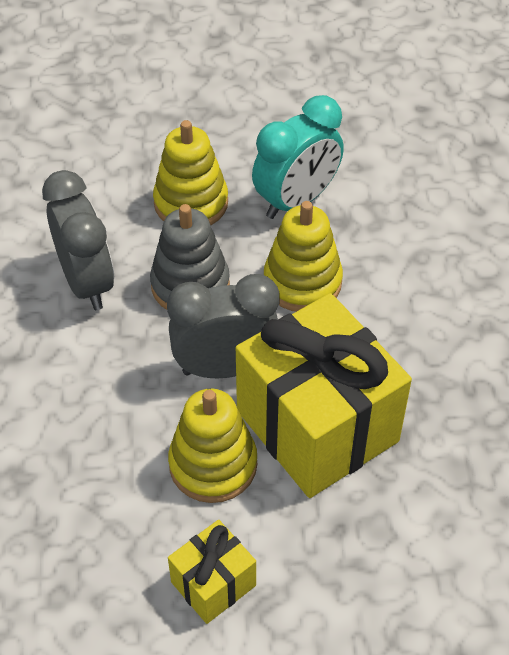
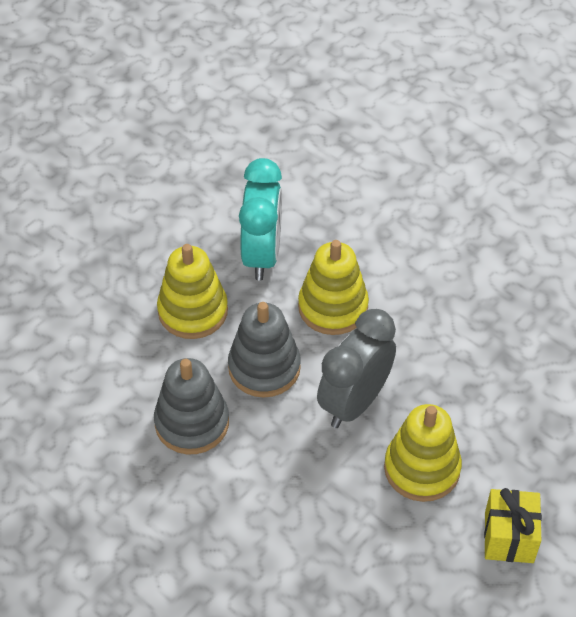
camera: 45 degrees left, 0 degrees up
grey clock [42,170,114,310] -> grey stacking toy [154,358,229,454]
yellow gift [236,293,412,498] -> none

